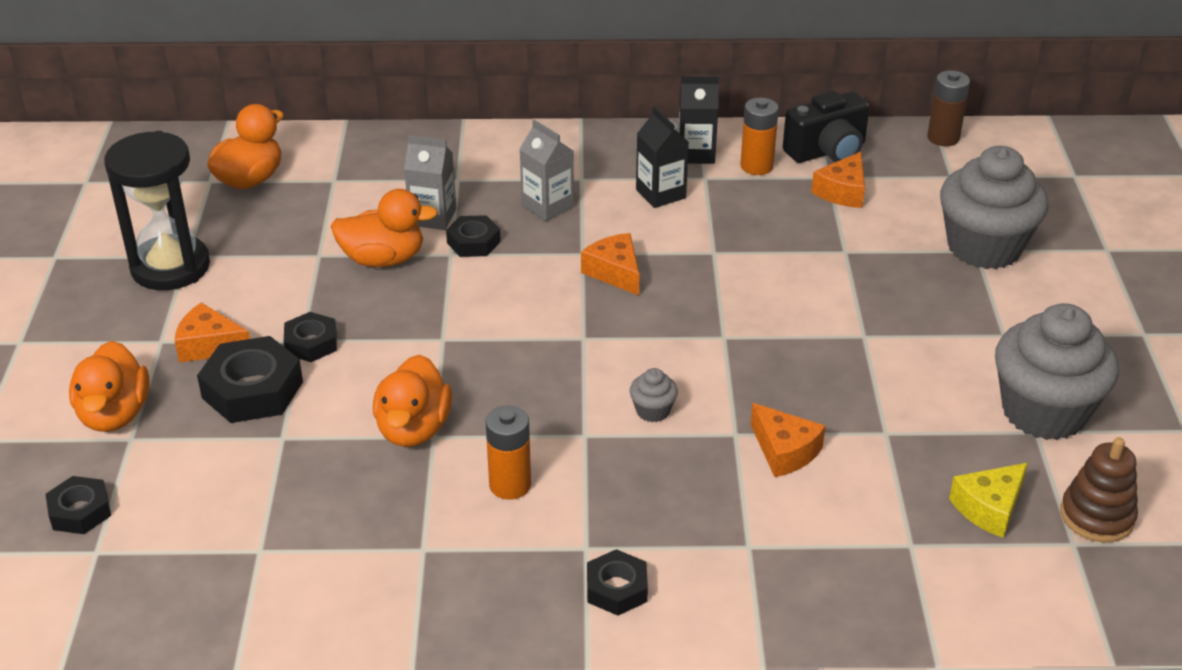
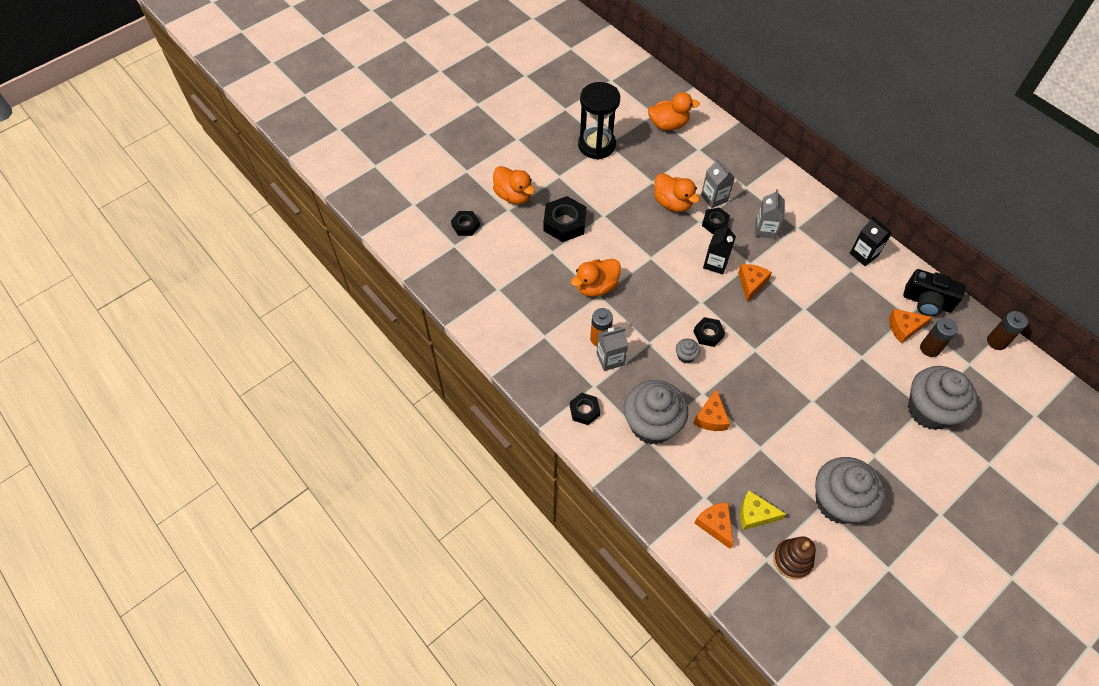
camera: 50 degrees right, 20 degrees up
orange duck [69,341,150,432] -> orange duck turned 90 degrees counterclockwise [493,166,535,204]
orange cheese [174,303,250,362] -> orange cheese moved to [695,502,733,549]
black nut [284,312,337,362] -> black nut moved to [693,317,725,347]
black carton [636,107,689,208] -> black carton moved to [703,224,736,275]
orange battery [740,98,779,175] -> none
none -> grey carton [596,327,628,371]
none -> grey cupcake [624,380,688,444]
none -> brown battery [920,318,958,357]

